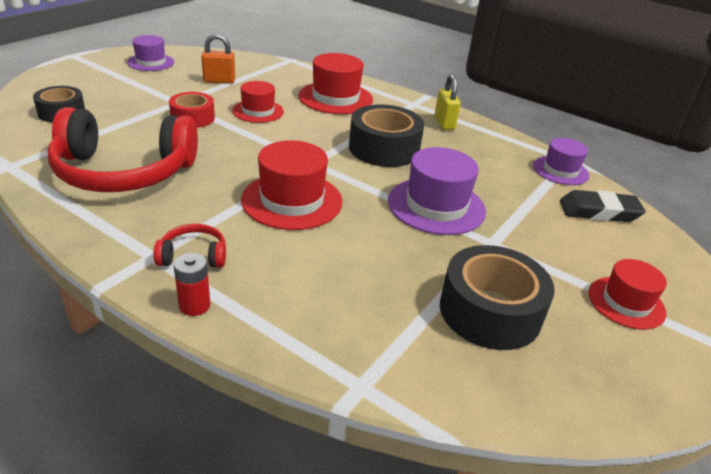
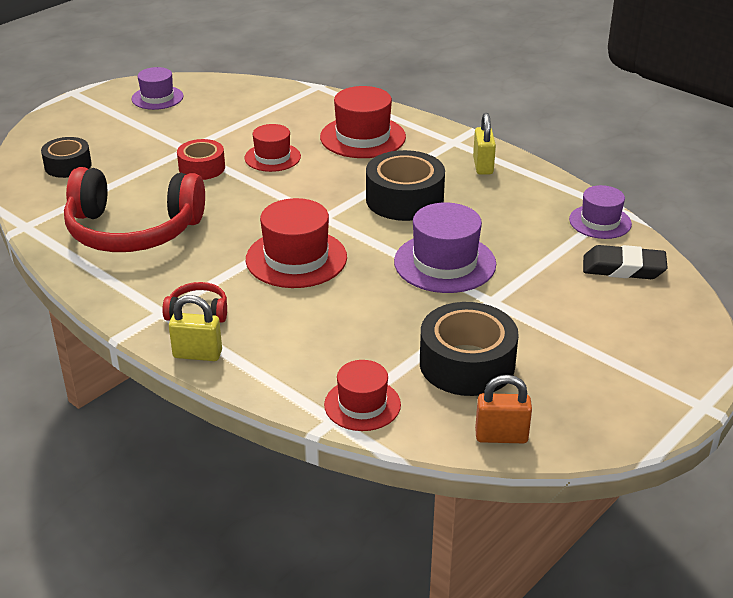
camera: 10 degrees right, 0 degrees up
red battery [173,253,210,316] -> yellow padlock [169,295,222,361]
orange padlock [201,34,235,84] -> orange padlock moved to [475,375,532,443]
red hat [588,259,667,330] -> red hat moved to [324,360,401,431]

